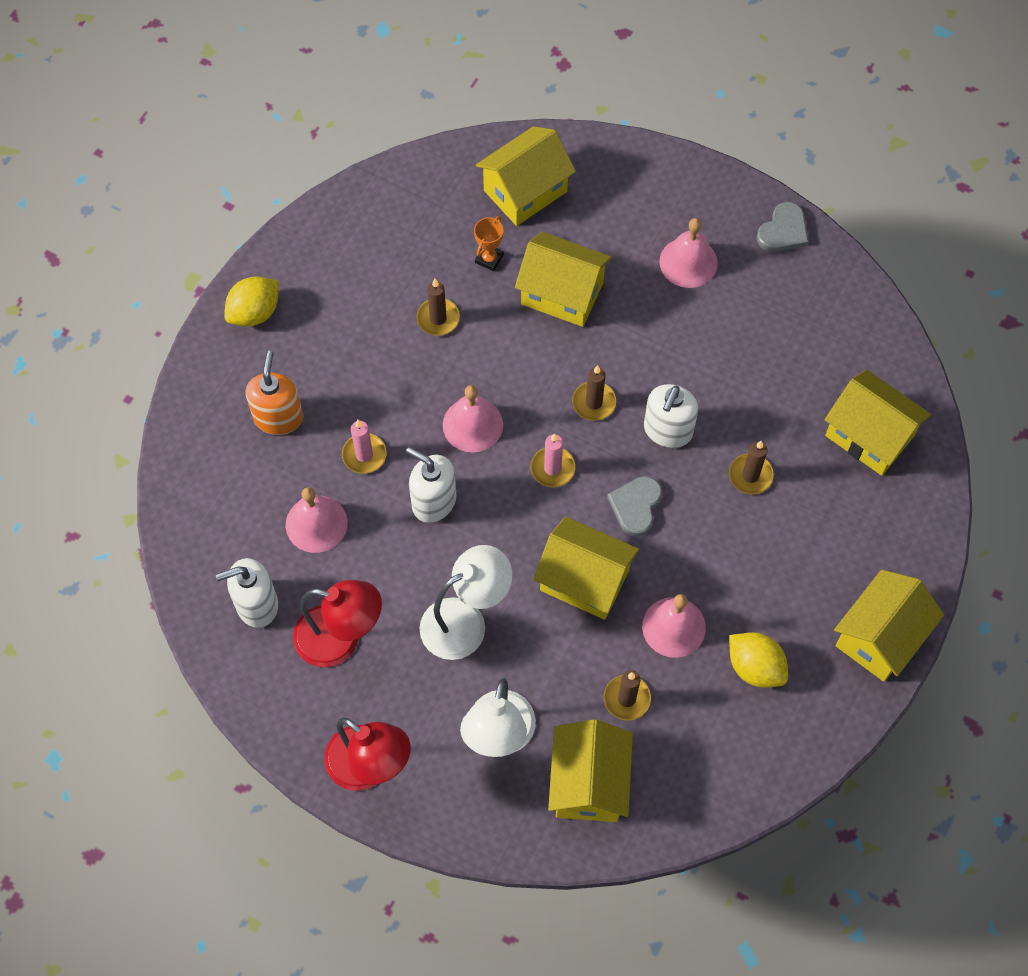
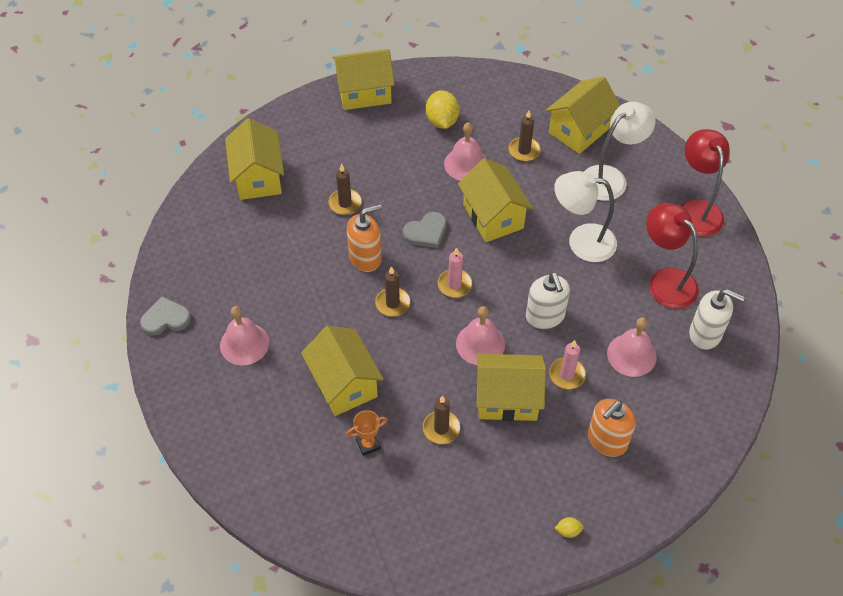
camera: 140 degrees left, 10 degrees down
yellow lemon [224,277,279,326] -> yellow lemon [555,517,584,538], size x0.47
yellow house [476,126,576,226] -> yellow house moved to [476,354,546,421]
white soap dispenser [644,384,698,448] -> orange soap dispenser [347,204,382,272]

